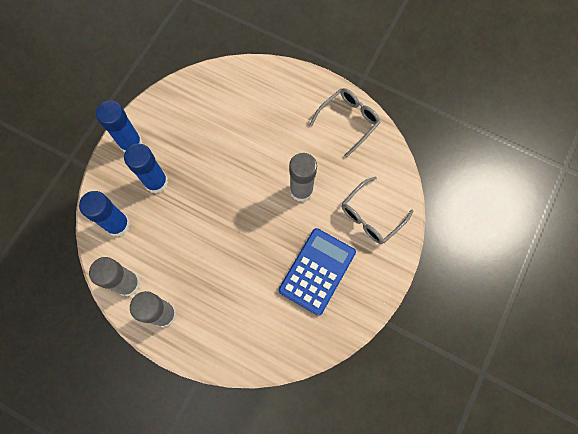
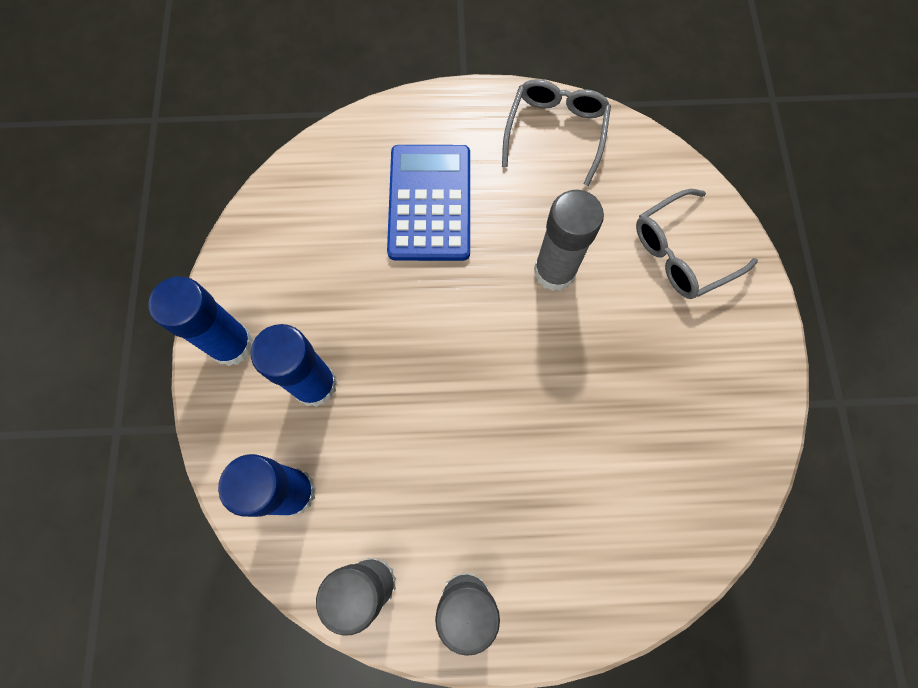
camera: 30 degrees left, 0 degrees up
blue calculator [279,228,356,316] -> blue calculator moved to [387,145,470,261]
grey glasses [342,176,414,244] -> grey glasses turned 45 degrees clockwise [636,189,758,299]

